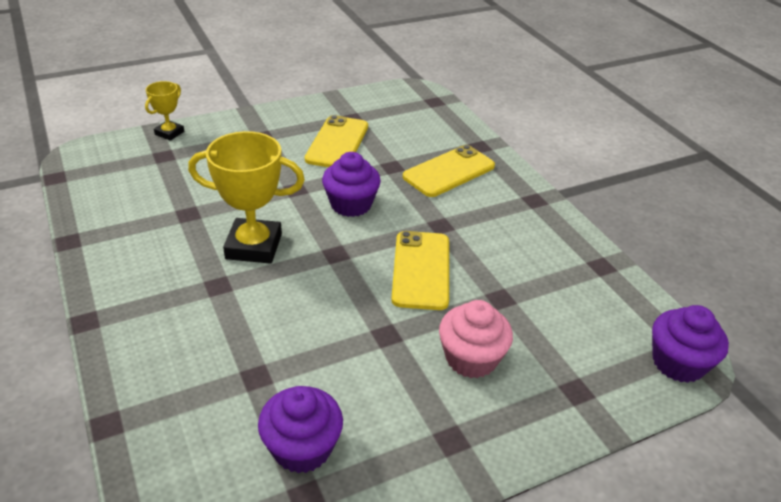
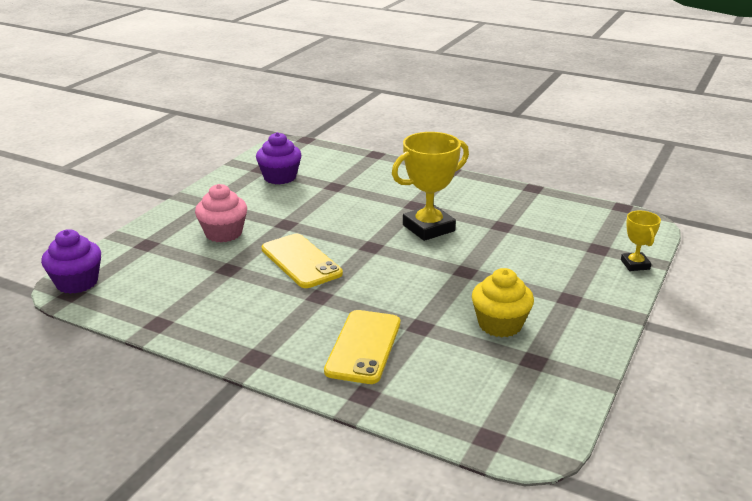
camera: 145 degrees right, 10 degrees down
yellow phone [305,115,368,167] -> yellow cupcake [472,268,534,337]
purple cupcake [322,152,381,217] -> none

